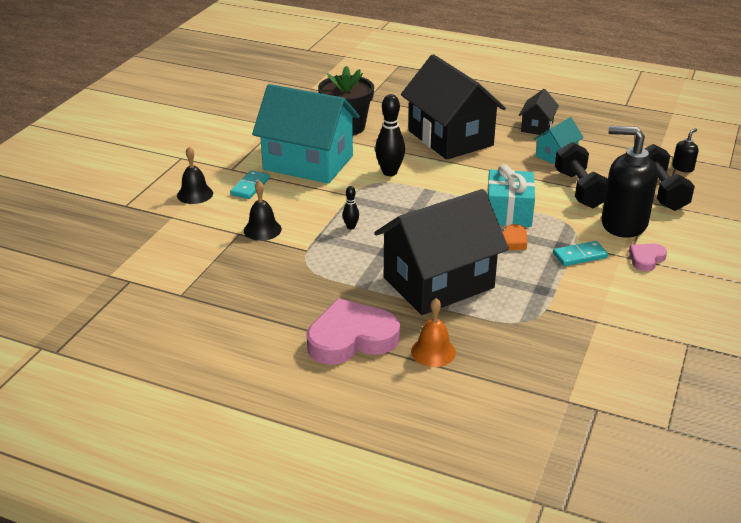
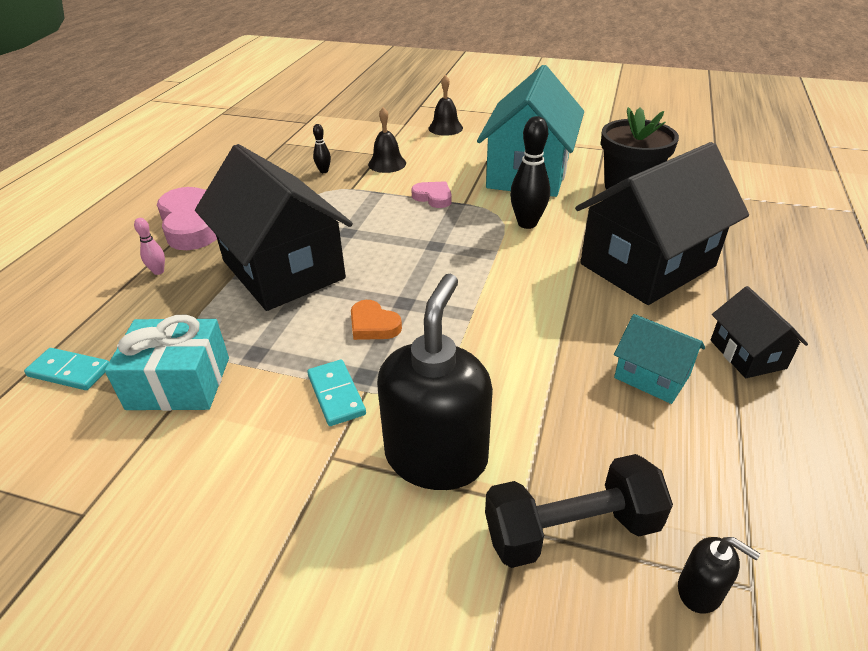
camera: 85 degrees right, 5 degrees up
turquoise domino [230,170,270,199] -> turquoise domino moved to [24,348,109,390]
black bowling pin [343,186,359,230] -> black bowling pin moved to [313,124,331,173]
orange bell [411,298,456,367] -> pink bowling pin [134,218,165,275]
turquoise gift [487,164,535,227] -> turquoise gift moved to [105,315,229,411]
black house [519,89,559,135] -> black house turned 60 degrees clockwise [711,286,808,378]
black dumbbell [555,142,608,208] -> none
pink heart [629,243,667,271] -> pink heart moved to [411,181,452,208]

